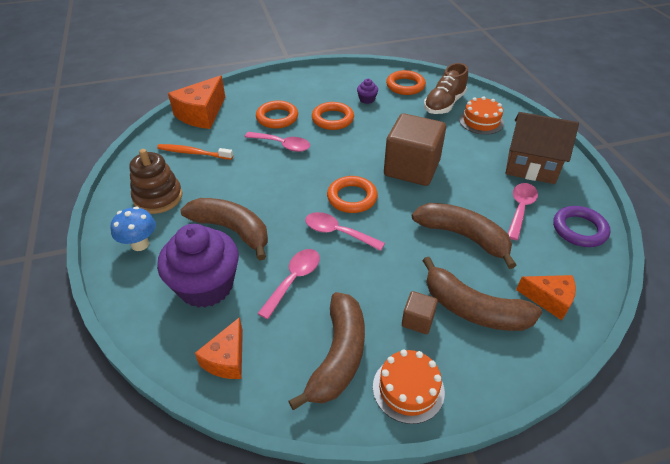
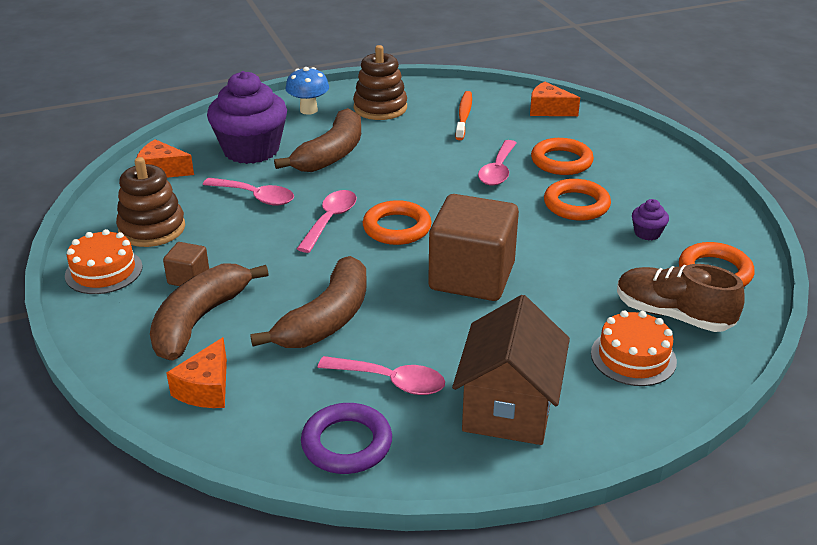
camera: 85 degrees right, 10 degrees down
orange cheese [168,75,225,129] -> orange cheese [530,82,580,116], size x0.61
brown banana [289,292,365,410] -> brown stacking toy [116,157,185,247]

